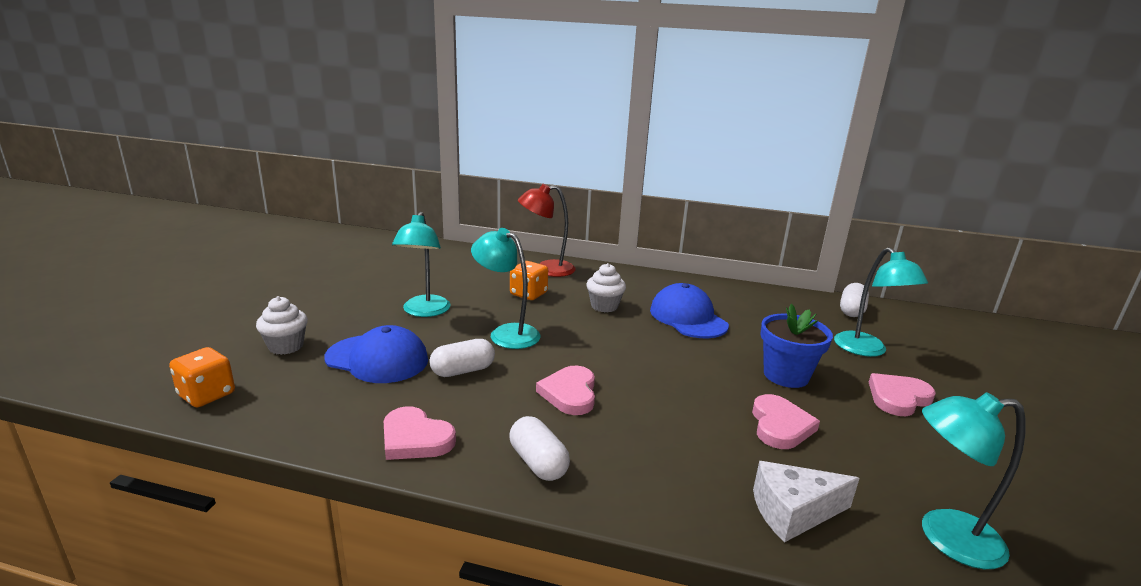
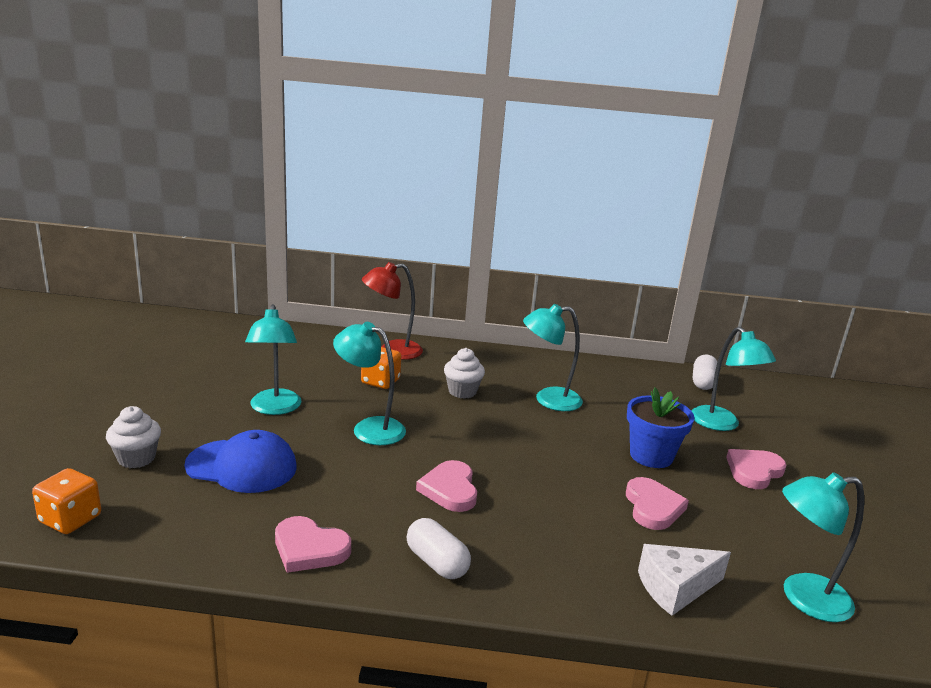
camera: 10 degrees left, 0 degrees up
white capsule [429,339,495,377] -> none
blue cap [650,283,729,338] -> turquoise lamp [523,304,583,411]

